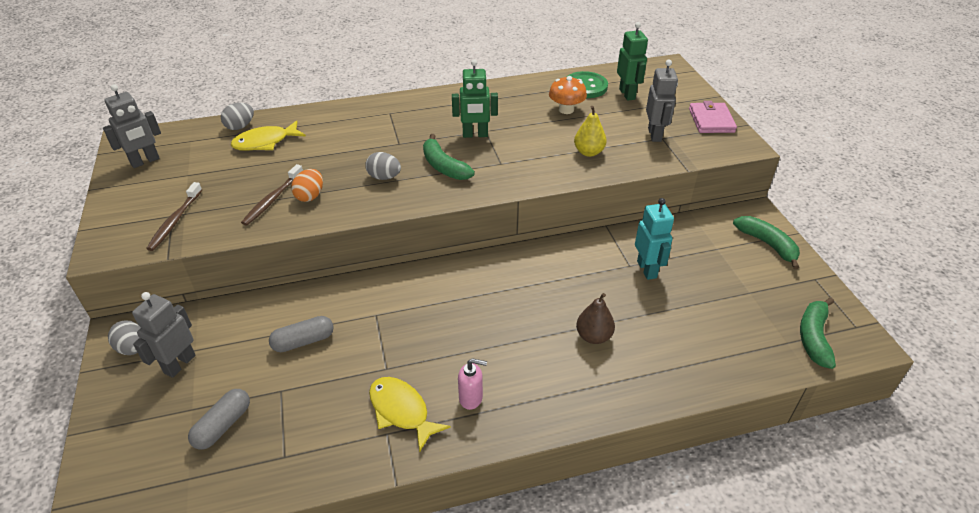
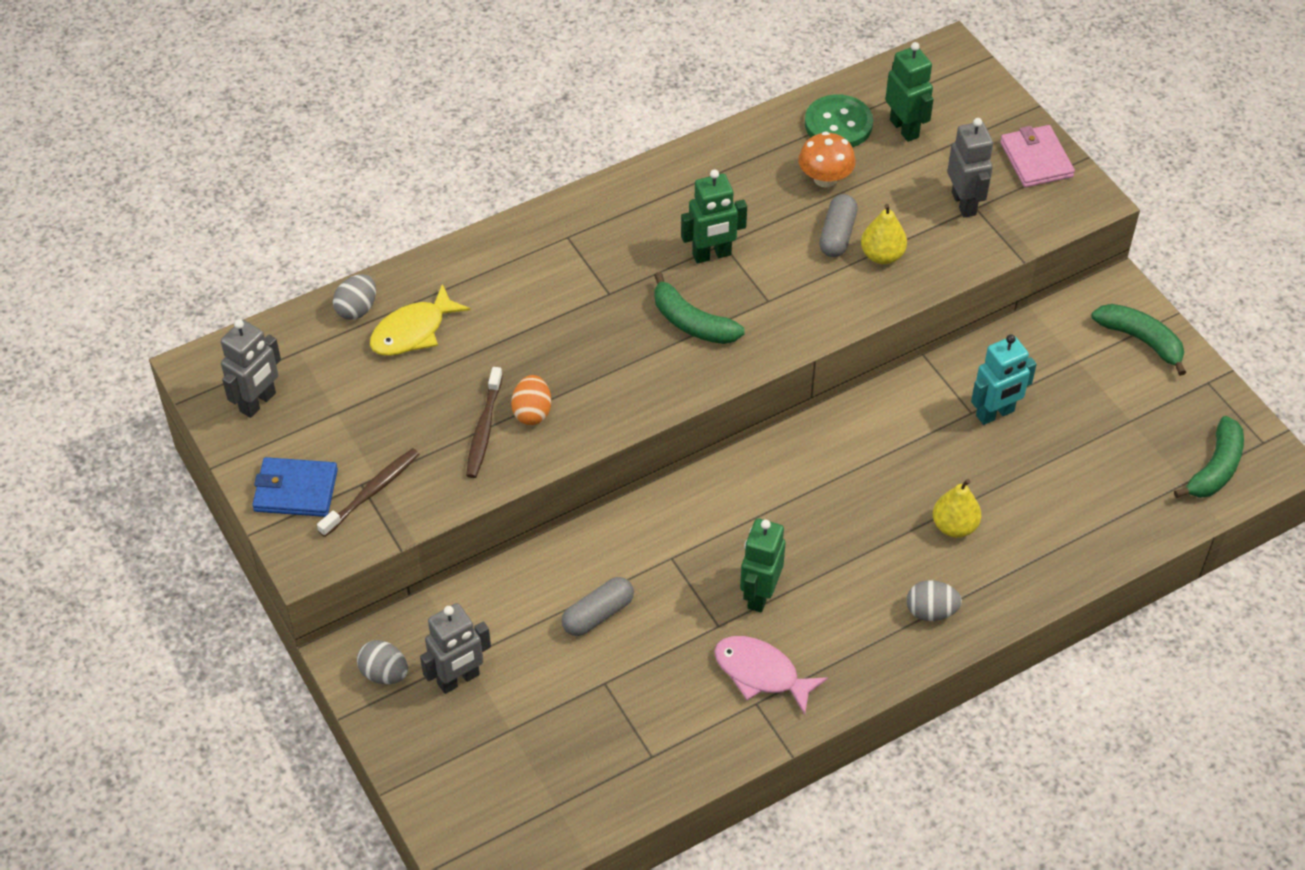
camera: 15 degrees left, 10 degrees up
grey robot [132,292,196,378] -> grey robot turned 135 degrees counterclockwise [420,603,491,694]
brown toothbrush [146,182,202,251] -> brown toothbrush turned 135 degrees counterclockwise [317,448,420,537]
grey capsule [188,389,250,450] -> grey capsule moved to [819,194,858,257]
grey egg [365,152,401,180] -> grey egg moved to [906,580,962,621]
yellow fish [369,377,451,452] -> pink fish [714,636,828,715]
pink soap dispenser [458,358,487,410] -> none
brown pear [576,293,615,344] -> yellow pear [933,479,981,538]
turquoise robot [635,198,674,280] -> turquoise robot turned 90 degrees clockwise [971,334,1037,425]
green banana [800,298,836,369] -> green banana turned 150 degrees counterclockwise [1174,416,1244,498]
none -> blue wallet [252,457,338,517]
none -> green robot [740,518,786,612]

